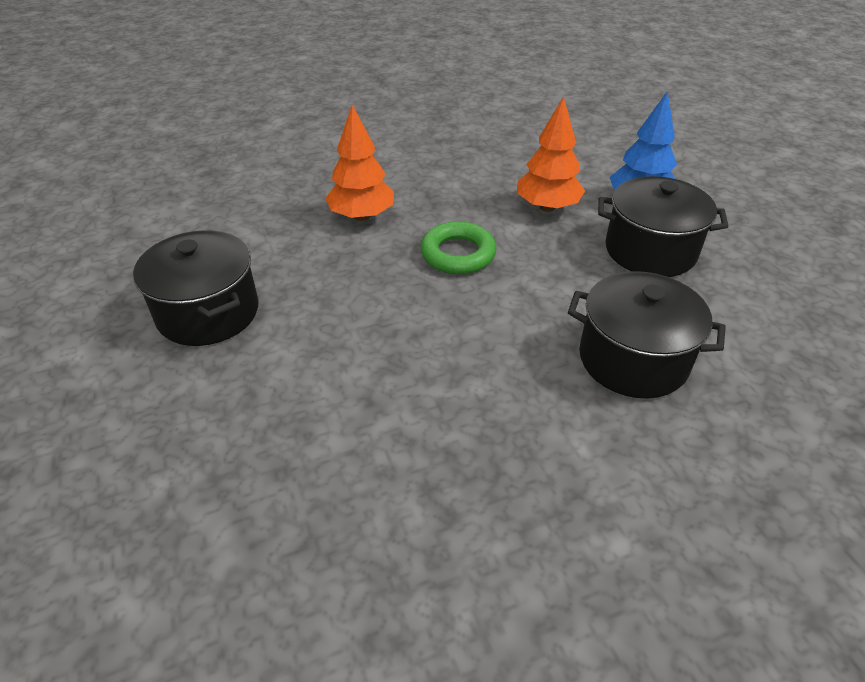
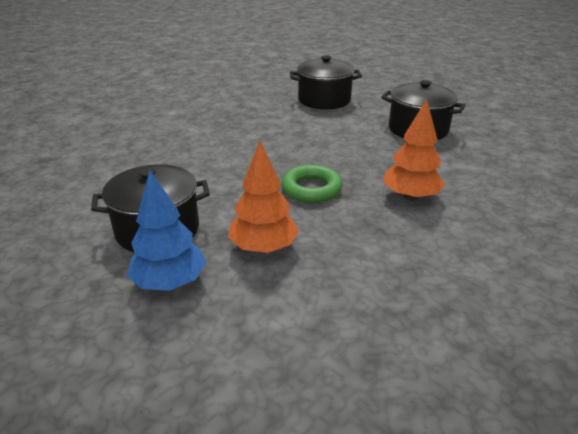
camera: 155 degrees right, 10 degrees down
black pot [568,271,726,399] -> black pot moved to [290,55,362,109]

